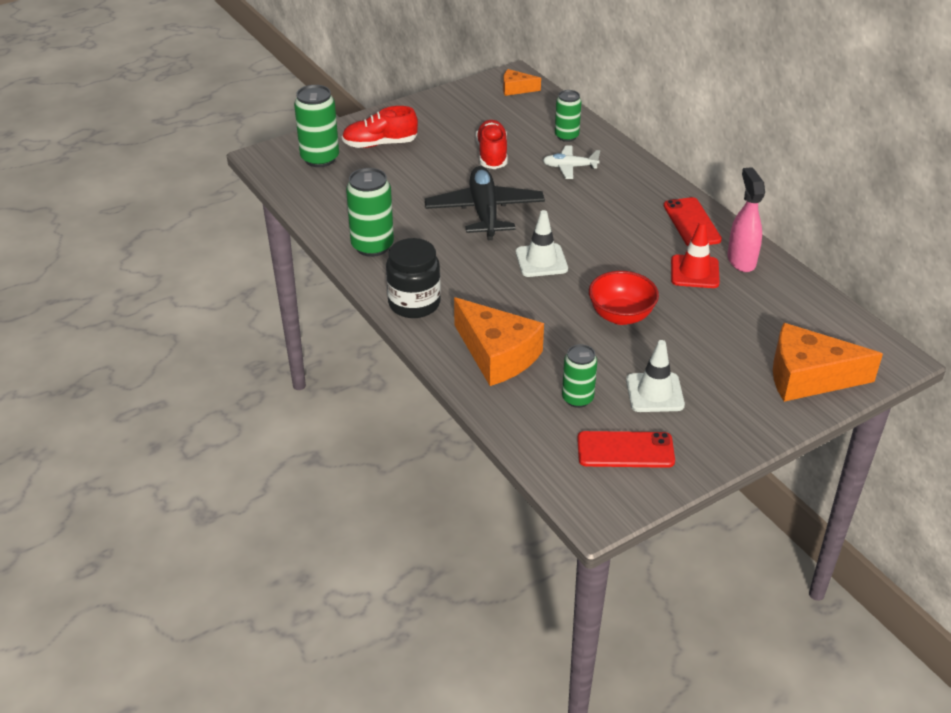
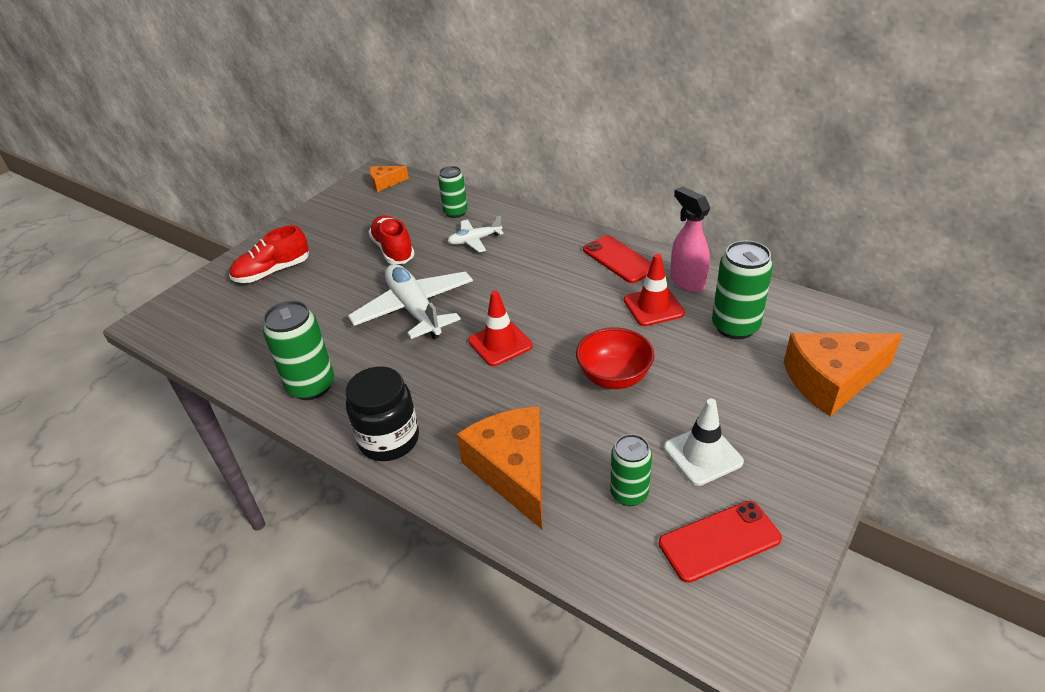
camera: 20 degrees left, 0 degrees up
green can [294,85,339,167] -> green can moved to [712,241,773,339]
black plane [425,166,545,240] -> white plane [348,264,473,339]
orange cheese [454,297,544,386] -> orange cheese turned 135 degrees counterclockwise [456,406,542,529]
white traffic cone [516,210,568,277] -> red traffic cone [468,291,532,366]

